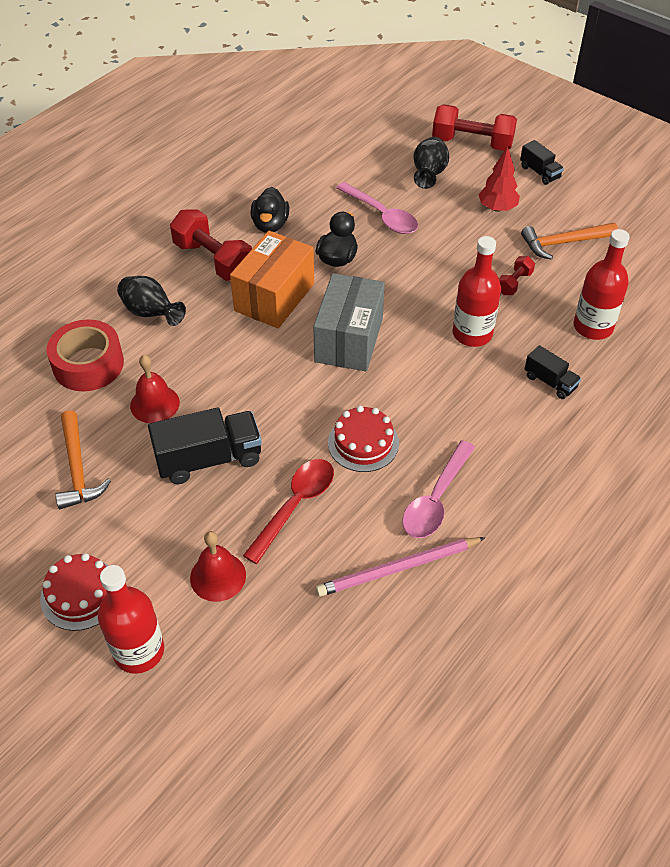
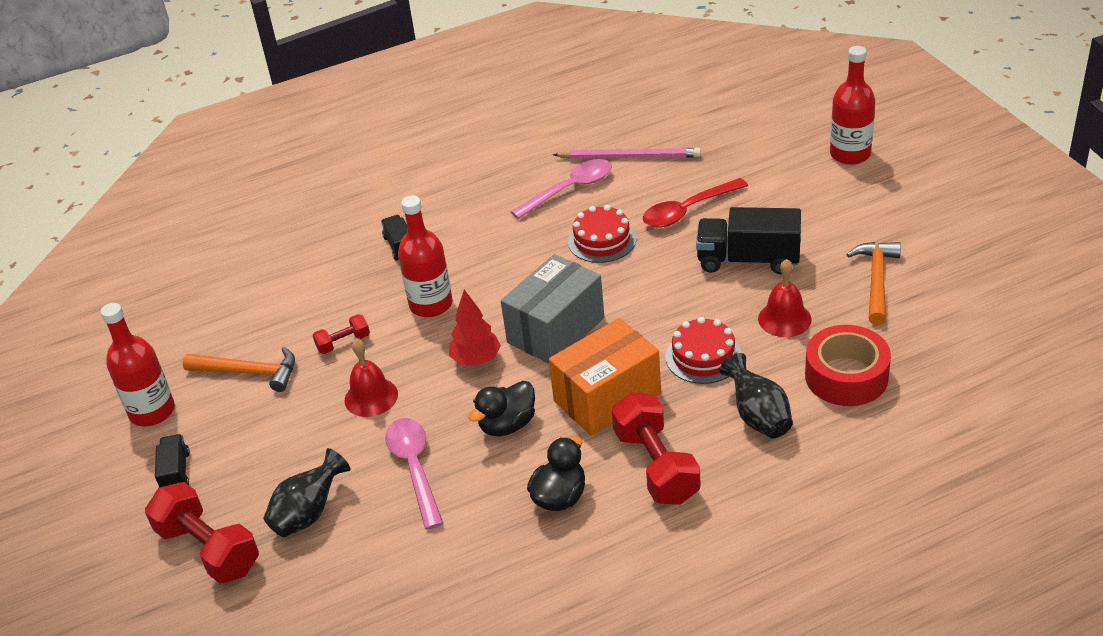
camera: 150 degrees left, 10 degrees down
red cake [40,553,109,631] -> red cake moved to [666,317,741,384]
red bell [190,531,246,602] -> red bell moved to [345,339,398,417]
red tree [478,146,520,212] -> red tree moved to [449,289,501,366]
red bottle [574,229,630,340] -> red bottle moved to [101,303,175,426]

